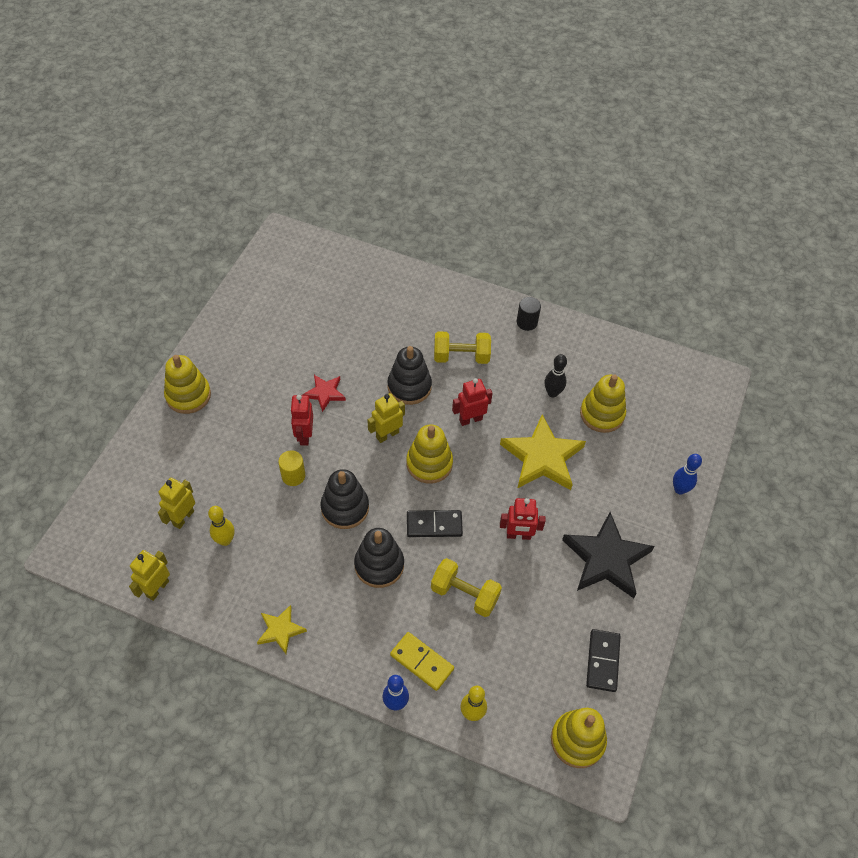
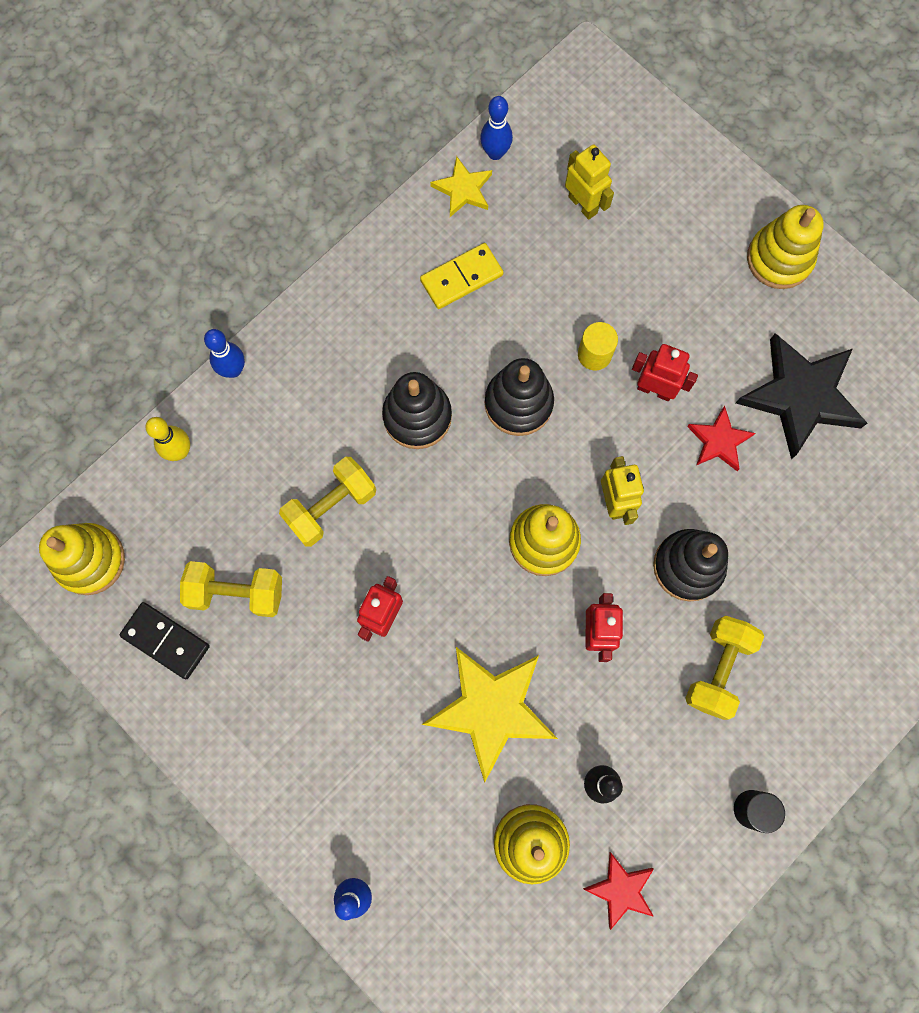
camera: 115 degrees right, 20 degrees up
yellow robot [129,550,170,601] -> blue bowling pin [480,96,513,160]
yellow bowling pin [208,506,235,546] -> none
yellow star [257,605,307,654] -> yellow star moved to [430,156,492,217]
yellow domino [390,632,454,691] -> yellow domino moved to [420,243,503,309]
black domino [407,510,463,537] -> none
black star [562,512,655,598] -> black star moved to [736,333,867,459]
none -> yellow dumbbell [180,561,282,617]
none -> red star [583,852,654,930]

